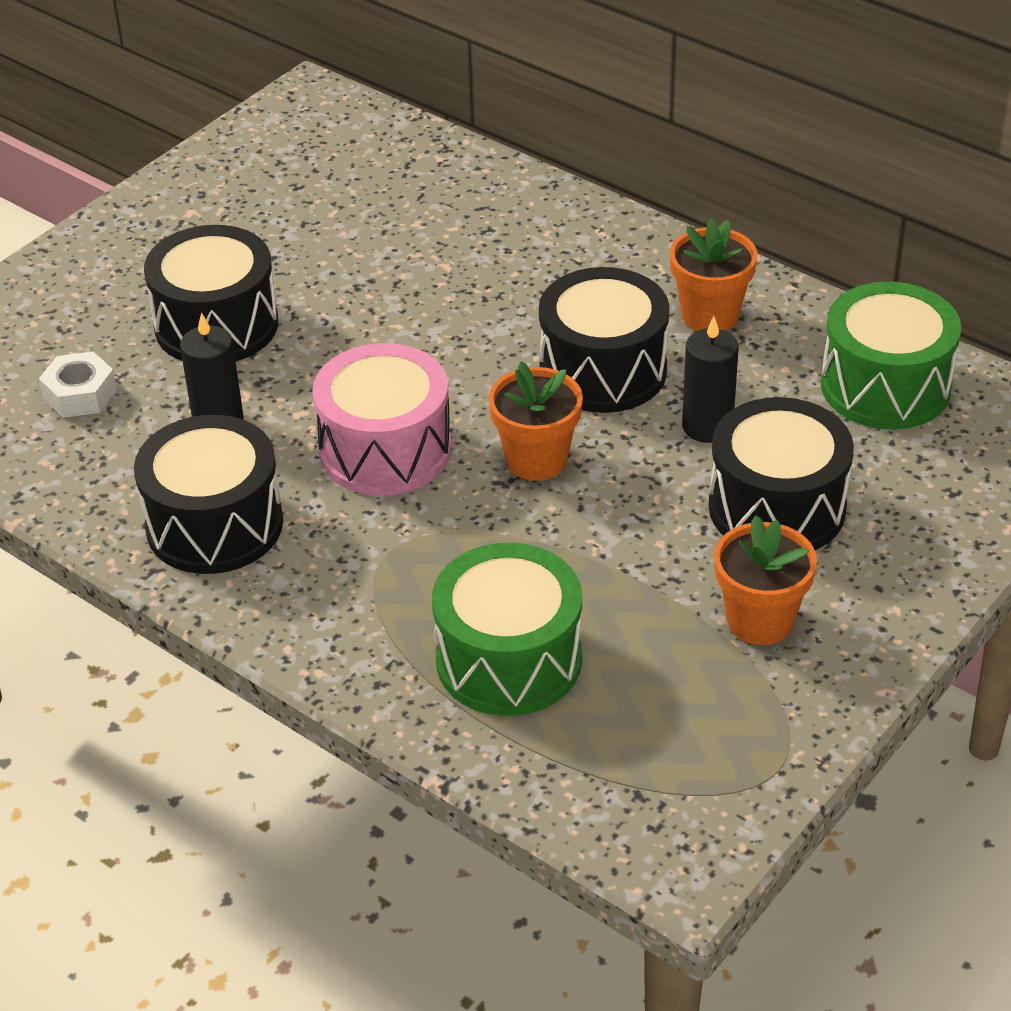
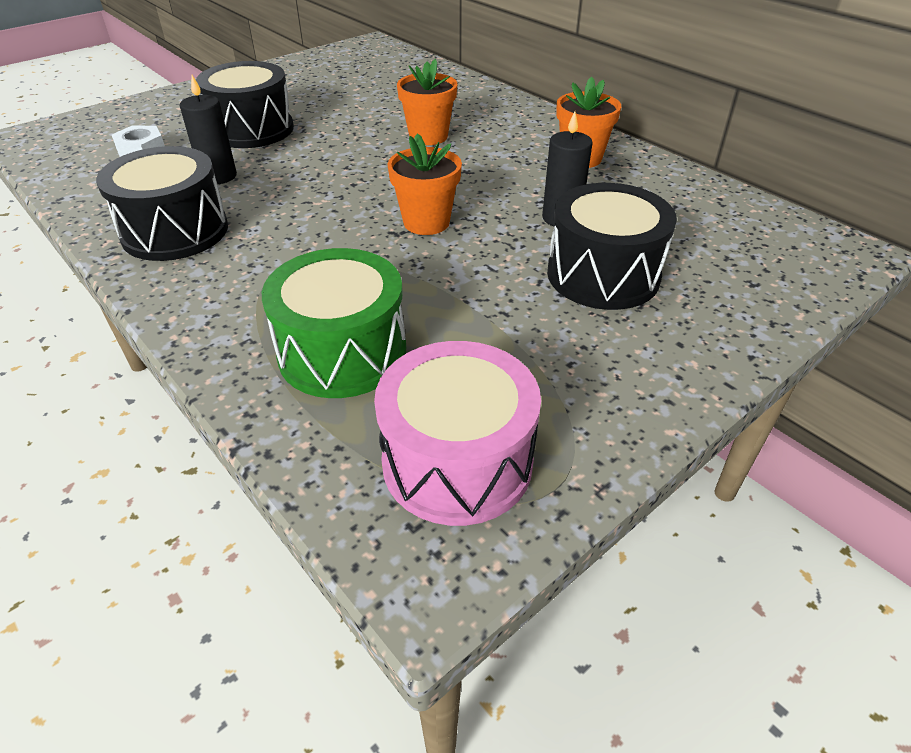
camera: 10 degrees right, 0 degrees up
pink drum [312,343,451,496] -> pink drum moved to [374,341,541,526]
black drum [539,267,669,413] -> none
orange flower pot [714,515,817,645] -> orange flower pot moved to [397,59,457,145]
green drum [821,282,961,430] -> none

